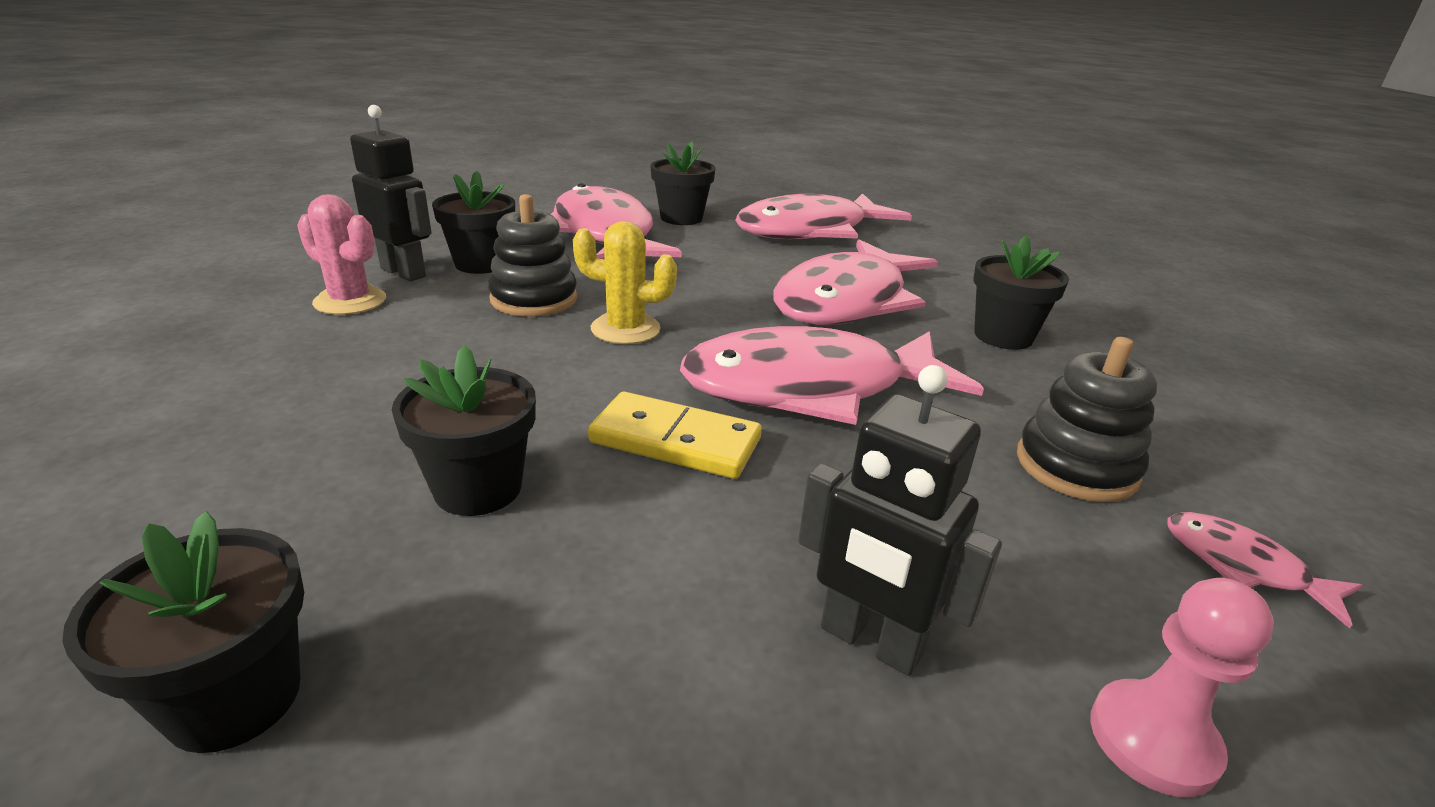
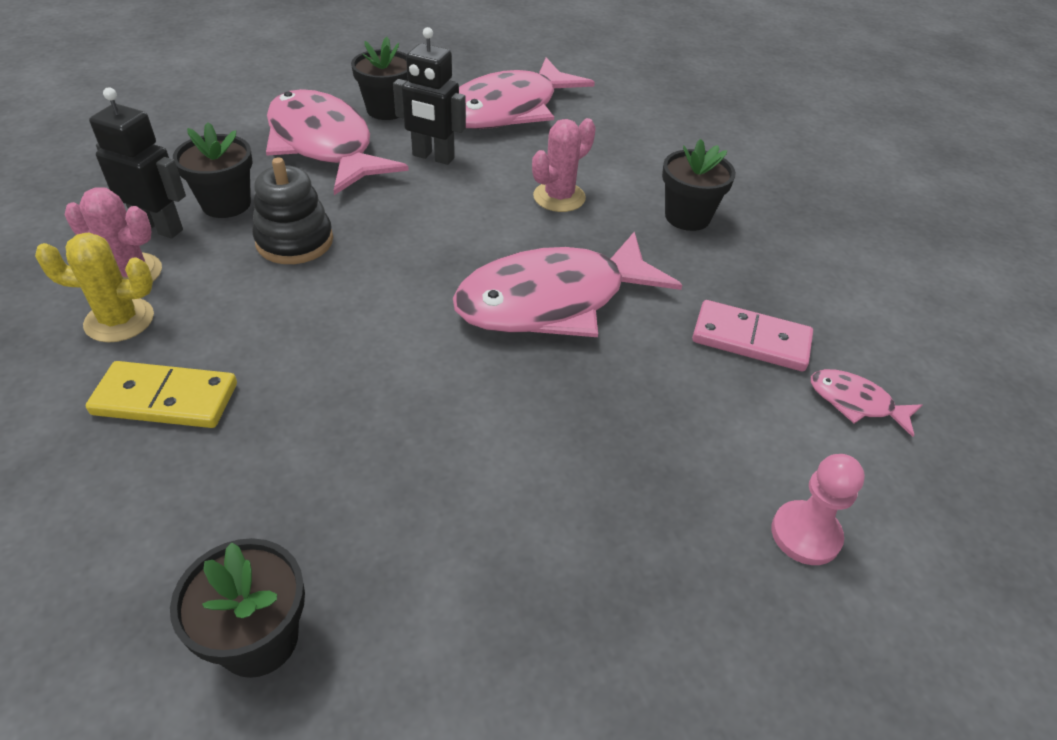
camera: 15 degrees left, 15 degrees up
black flower pot [392,345,536,516] -> none
yellow cactus [573,221,677,344] -> yellow cactus moved to [35,233,154,342]
yellow domino [588,392,762,479] -> yellow domino moved to [86,361,237,428]
pink fish [774,239,938,325] -> pink cactus [532,118,596,212]
black robot [798,365,1002,676] -> black robot moved to [393,27,466,165]
black stacking toy [1017,337,1157,502] -> pink domino [692,300,813,371]

